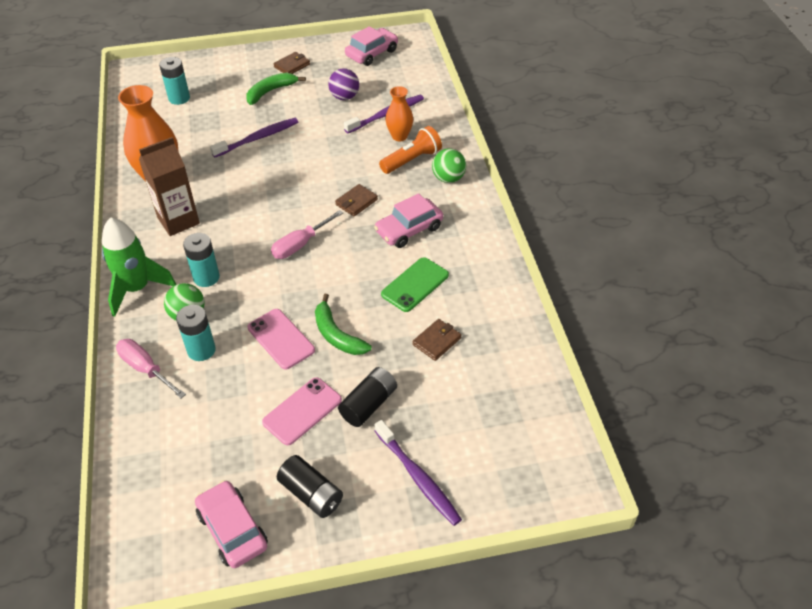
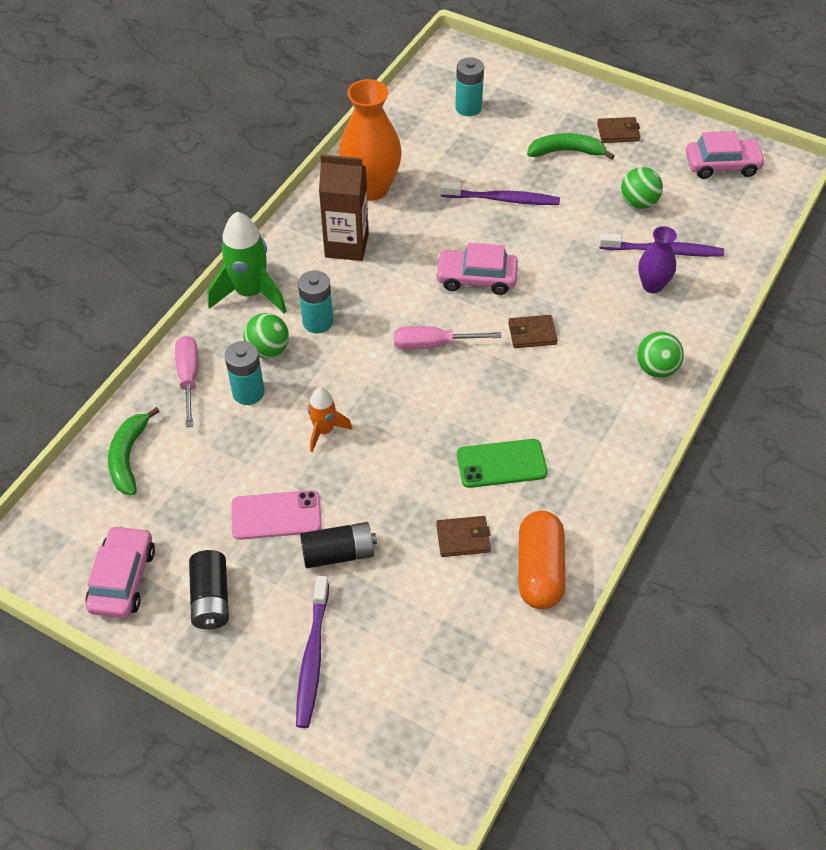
camera: 40 degrees right, 5 degrees up
pink phone [248,309,315,369] -> orange rocket [308,387,352,452]
green banana [315,294,372,355] -> green banana moved to [108,407,160,495]
purple ball [328,68,359,100] -> green ball [621,167,663,209]
pink car [374,193,443,248] -> pink car moved to [435,243,518,295]
orange flashlight [379,126,442,174] -> none
orange vase [386,86,413,141] -> purple vase [638,226,677,293]
none -> orange capsule [518,511,566,609]

